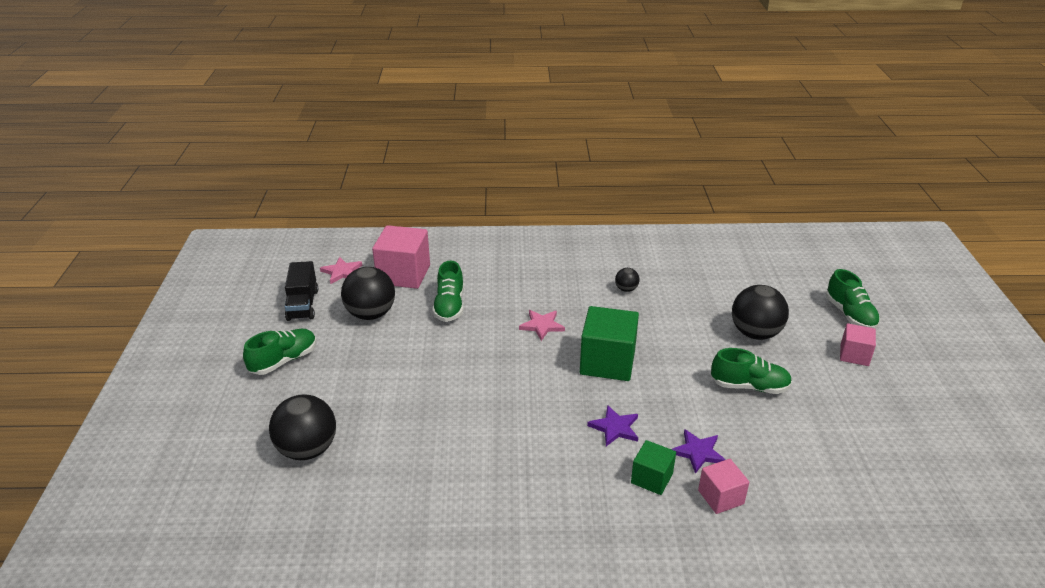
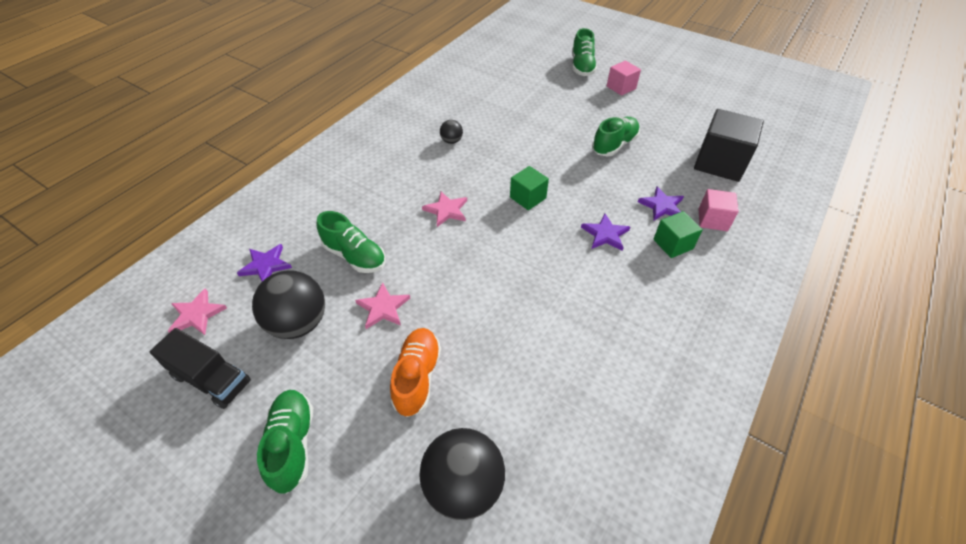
camera: 55 degrees left, 15 degrees up
pink cube [372,225,430,289] -> purple star [237,244,292,281]
green cube [580,306,639,381] -> green cube [510,166,549,210], size x0.56
black ball [732,285,789,340] -> none
green shoe [826,269,880,329] -> green shoe turned 75 degrees clockwise [572,28,597,76]
none -> pink star [355,282,410,329]
none -> orange shoe [390,328,441,417]
none -> black cube [694,109,764,182]

